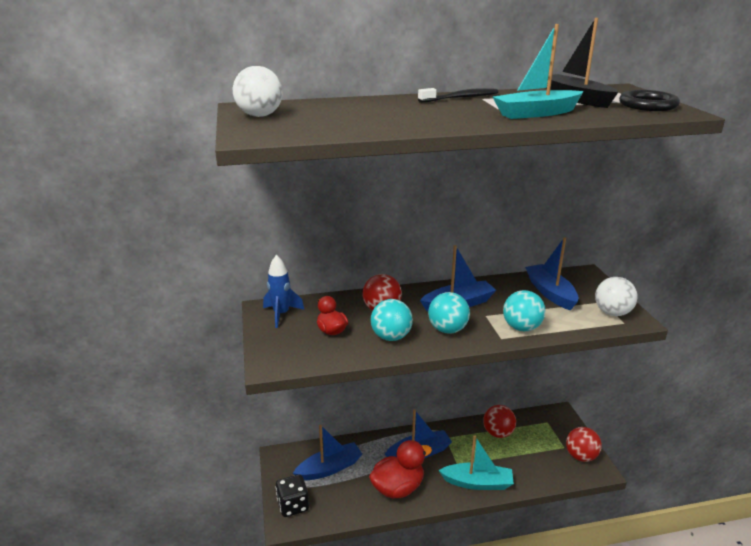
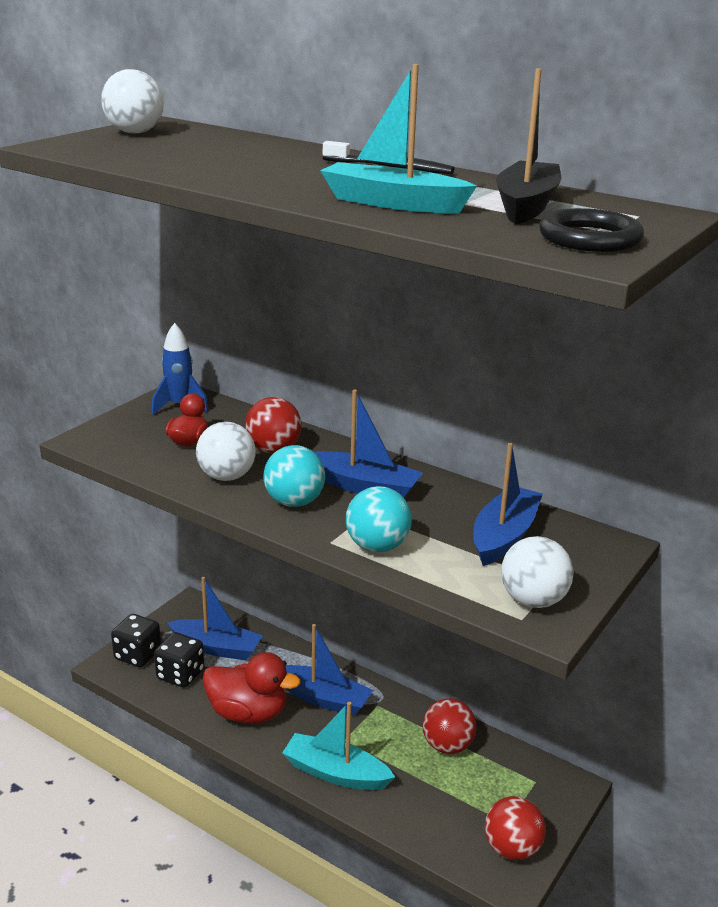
camera: 45 degrees right, 0 degrees up
turquoise ball [371,299,413,341] -> white ball [196,422,256,481]
turquoise boat [439,435,514,490] -> turquoise boat turned 150 degrees clockwise [282,702,395,790]
none -> black dice [154,632,204,688]

